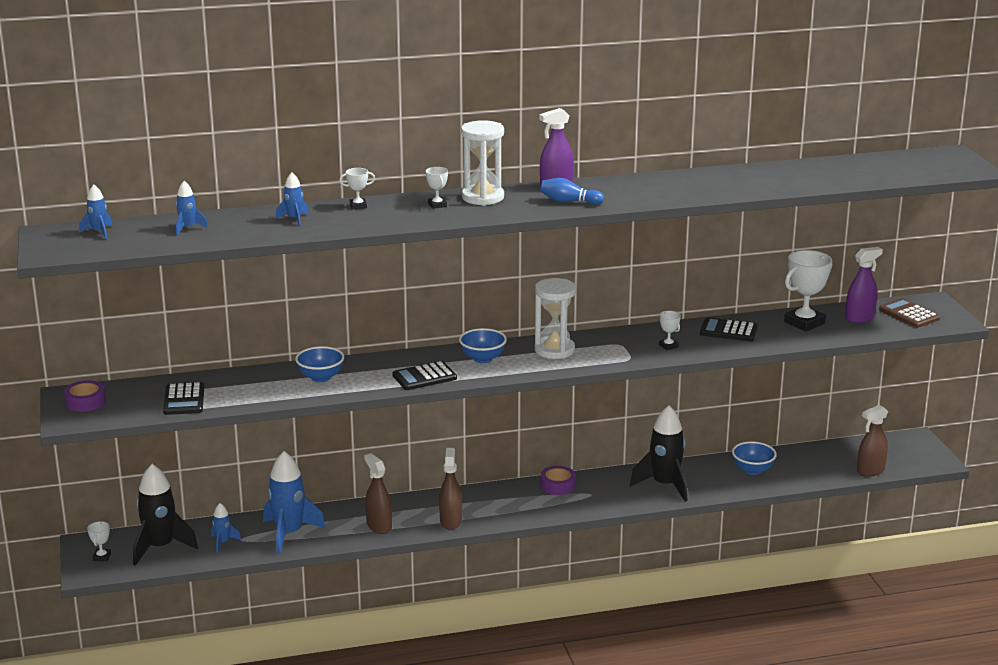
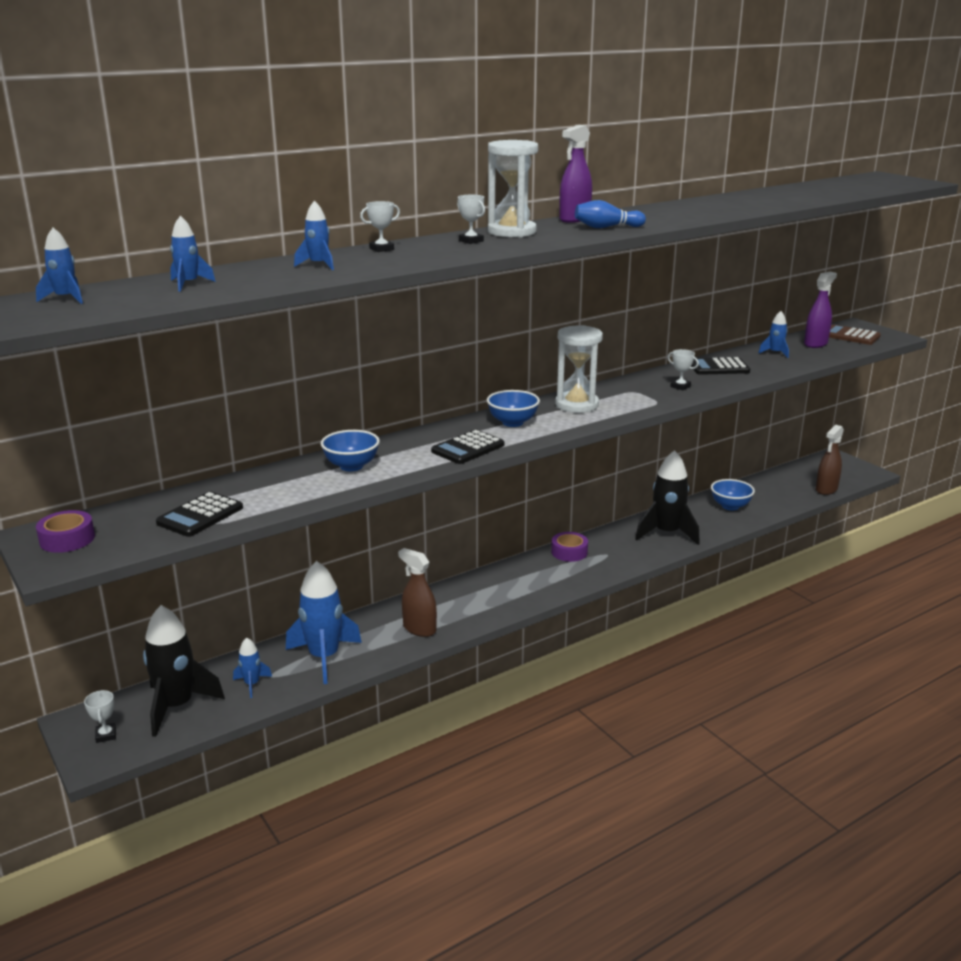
camera: 20 degrees left, 0 degrees up
black calculator [163,382,204,415] -> black calculator turned 60 degrees clockwise [156,492,243,537]
brown spray bottle [439,448,462,530] -> none
white trophy [784,250,832,331] -> blue rocket [759,311,789,358]

